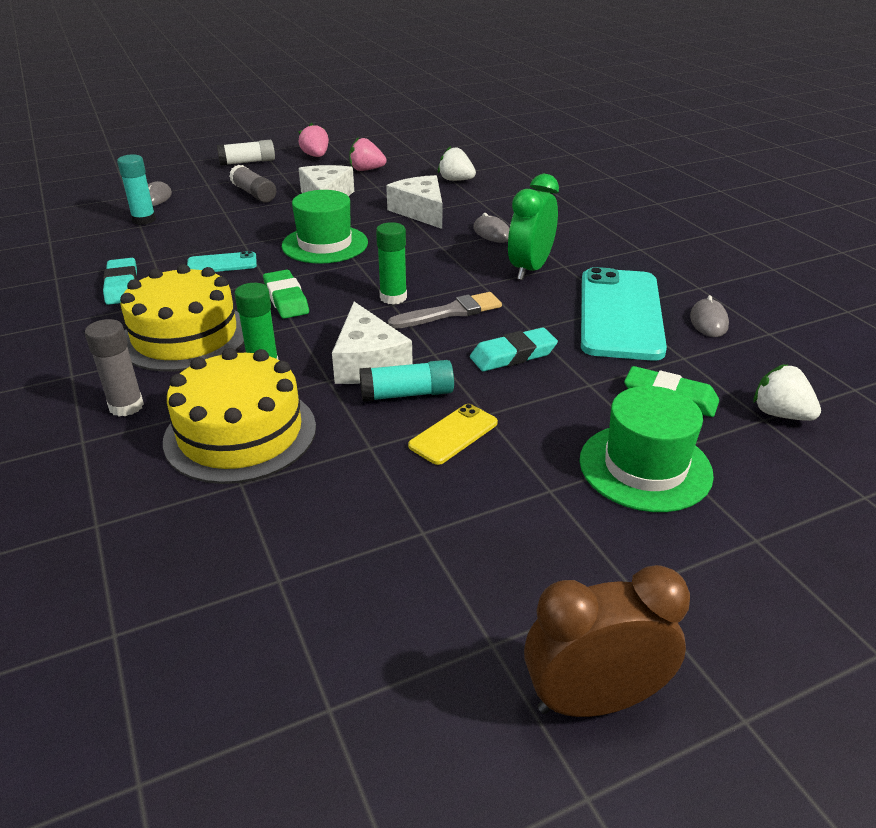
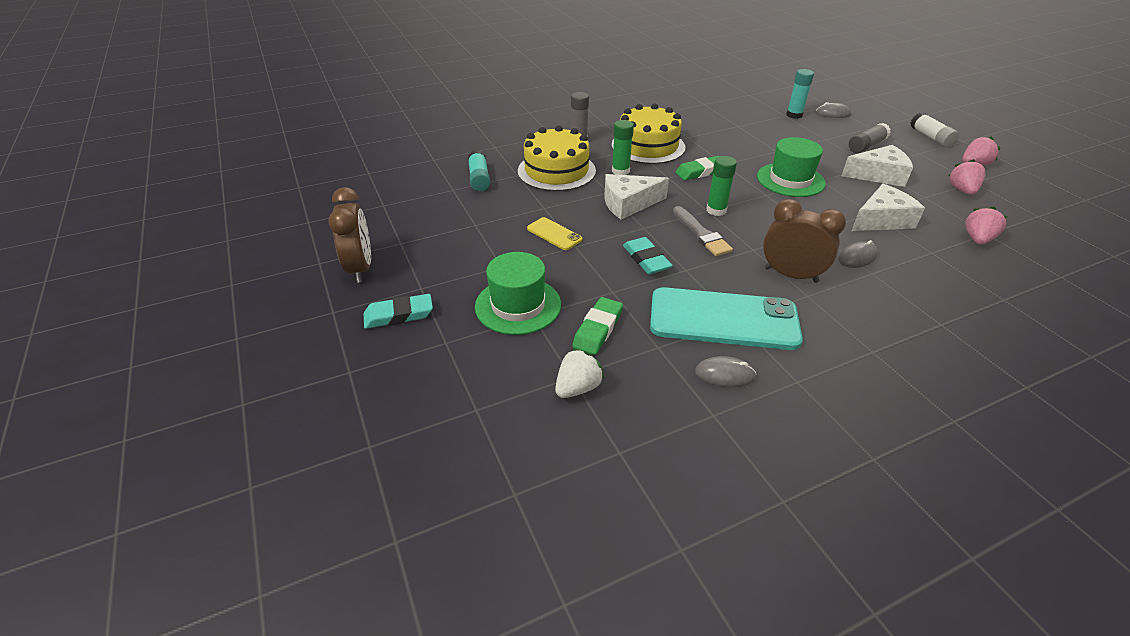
camera: 90 degrees right, 5 degrees up
turquoise eraser [103,258,137,305] -> turquoise eraser moved to [364,294,433,329]
turquoise phone [187,251,257,272] -> none
turquoise glue stick [359,360,454,402] -> turquoise glue stick moved to [468,150,490,191]
white strawberry [438,146,476,181] -> pink strawberry [965,207,1007,245]
green clock [508,174,559,280] -> brown clock [763,199,846,283]

